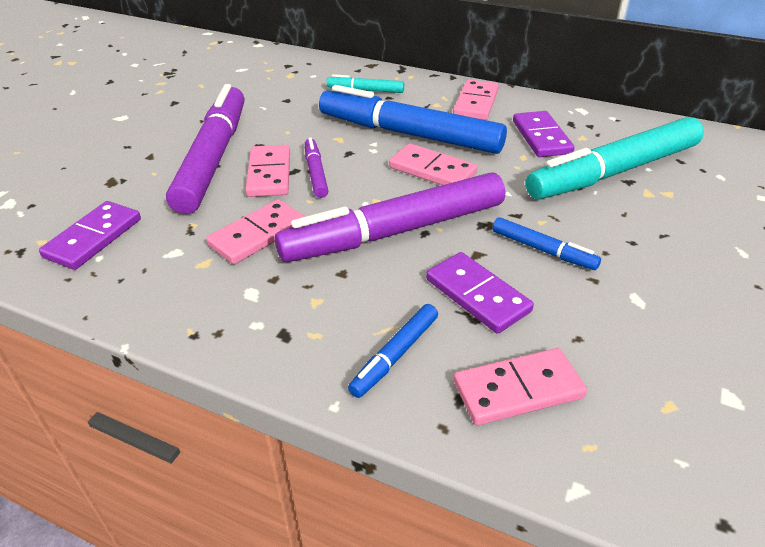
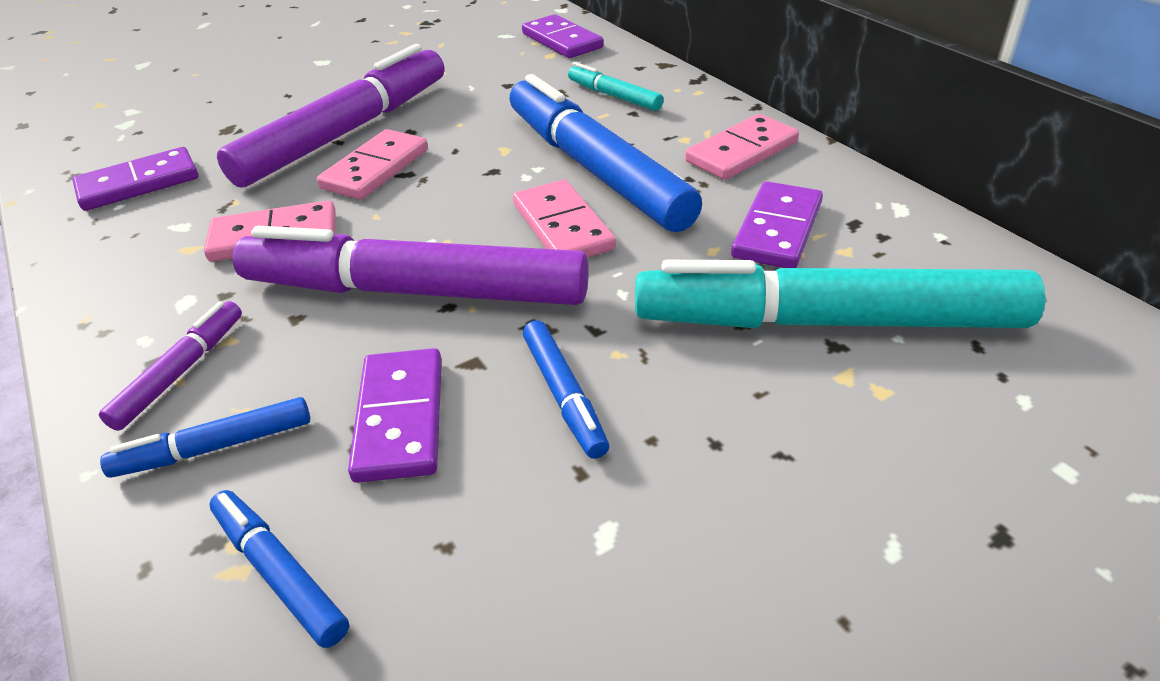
camera: 35 degrees right, 0 degrees up
purple marker [305,137,328,198] -> purple marker moved to [99,301,242,431]
pink domino [454,348,587,425] -> blue marker [210,490,349,648]
none -> purple domino [522,14,604,58]

